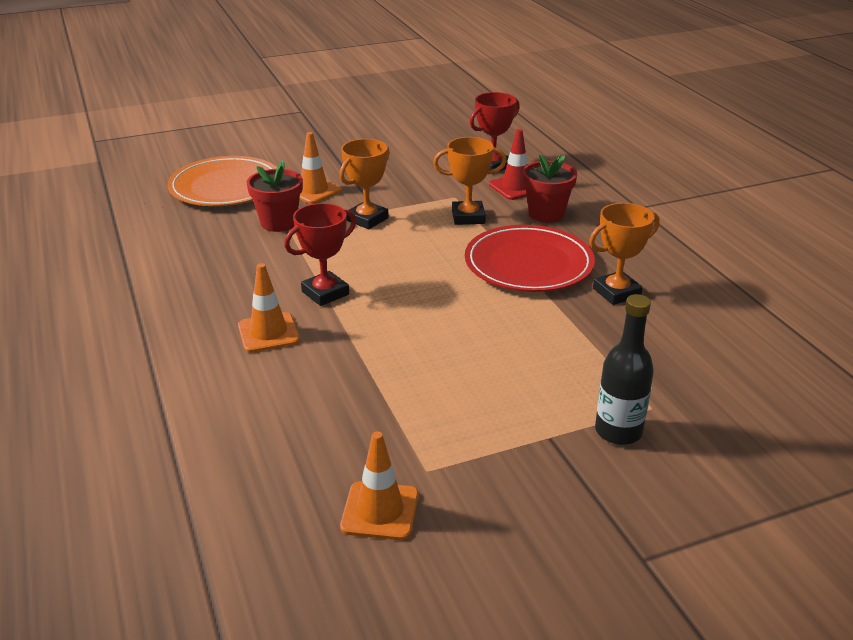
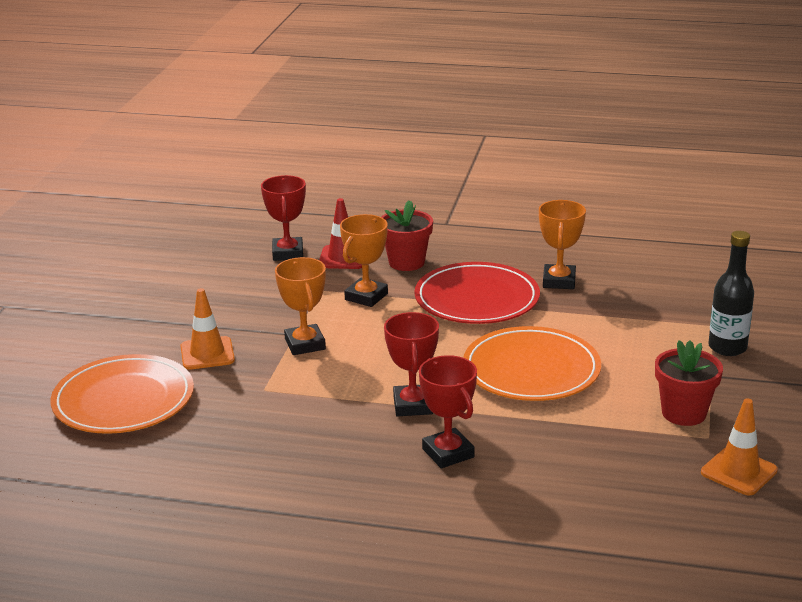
camera: 55 degrees left, 5 degrees down
orange traffic cone [238,263,300,353] -> red trophy [419,355,477,468]
red flower pot [247,160,303,232] -> red flower pot moved to [655,340,723,426]
none -> orange plate [463,326,601,401]

